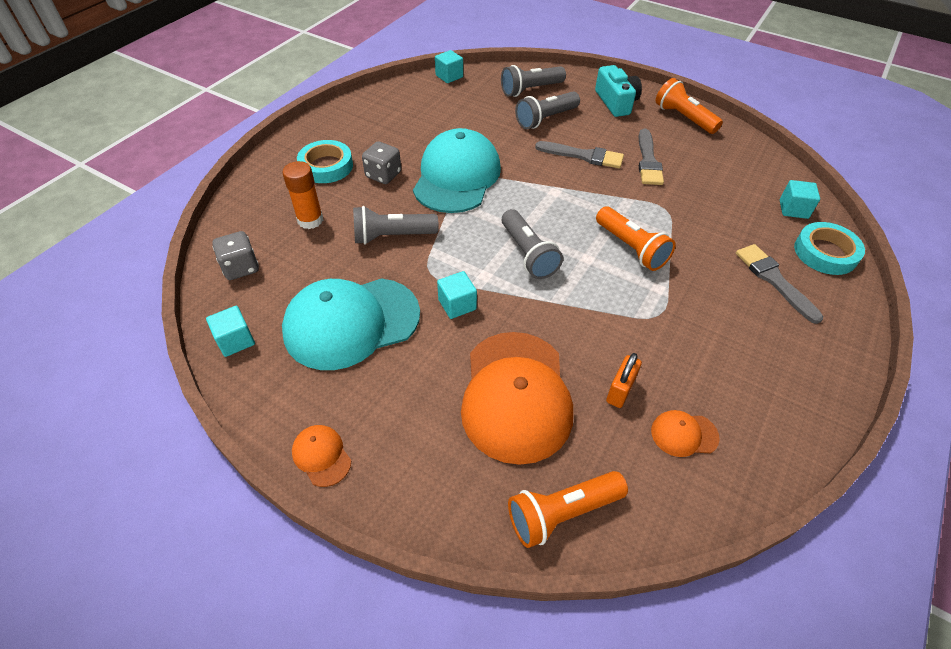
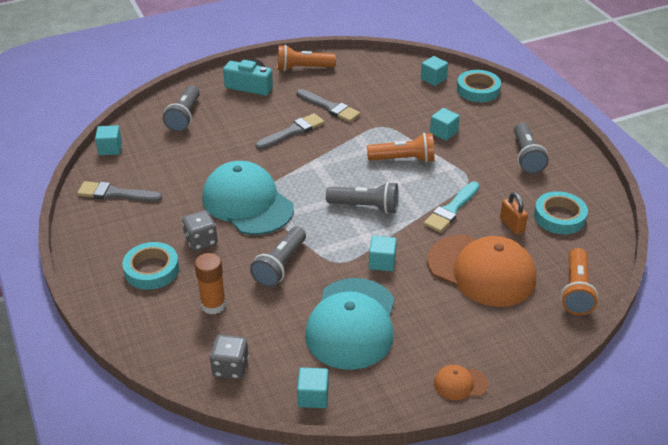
camera: 55 degrees left, 10 degrees down
grey flashlight [515,92,580,129] -> grey flashlight moved to [514,123,549,174]
orange cap [651,410,720,457] -> turquoise tape [534,191,588,234]
grey brush [736,244,823,324] -> grey brush moved to [77,181,162,202]
none -> turquoise brush [424,182,479,233]
none -> turquoise cube [430,108,460,141]

